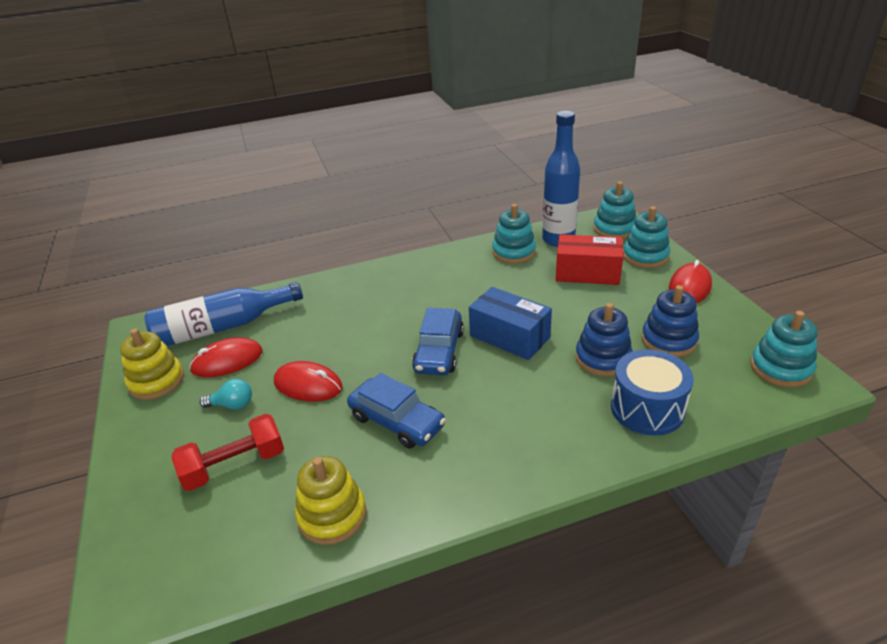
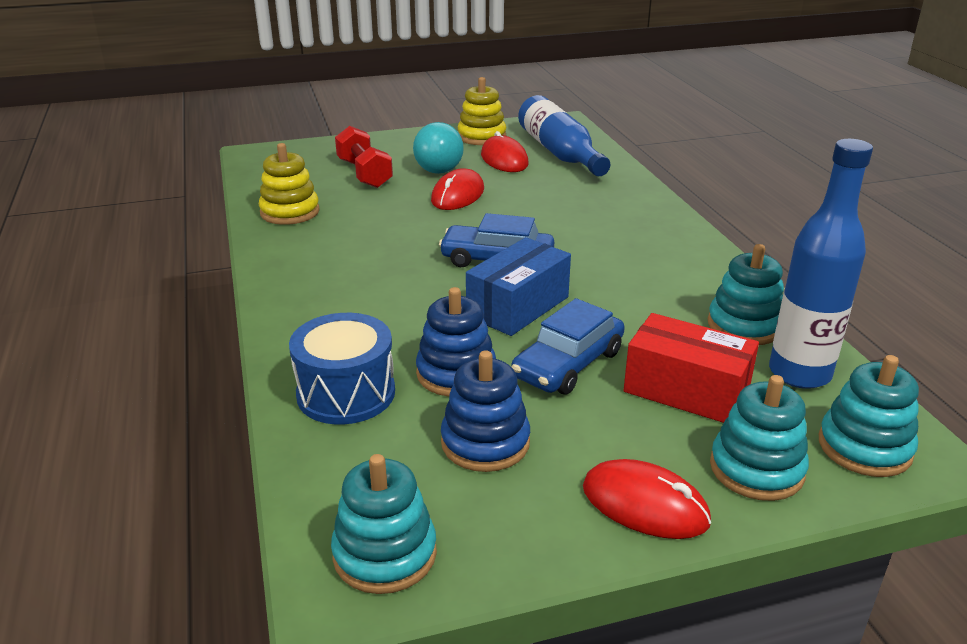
camera: 90 degrees right, 5 degrees down
turquoise light bulb [200,379,252,409] -> turquoise light bulb [413,122,464,174], size x1.74
blue car [347,373,446,448] -> blue car moved to [511,298,625,395]
red box [556,234,623,285] -> red box turned 75 degrees counterclockwise [623,313,759,423]

